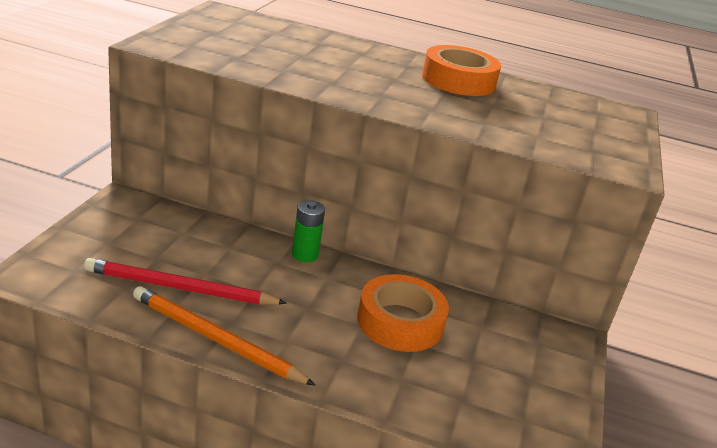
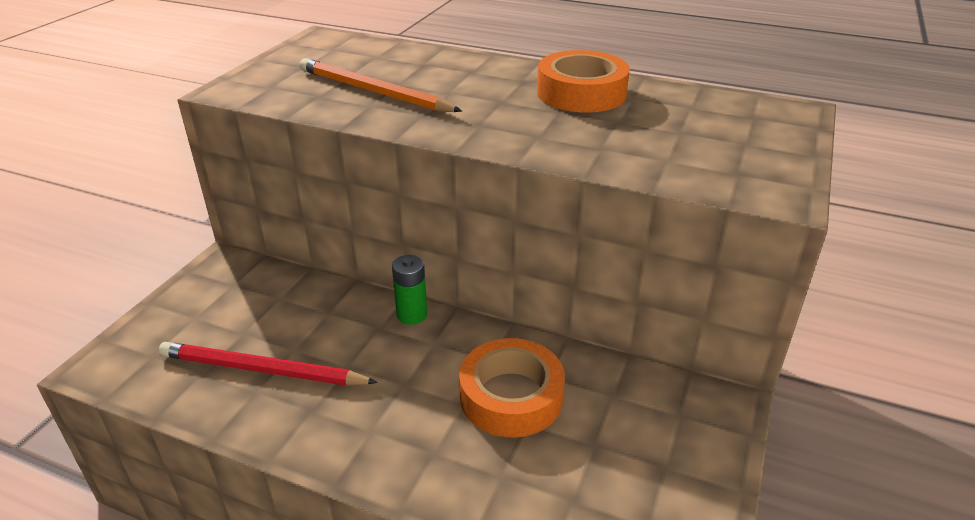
camera: 10 degrees right, 5 degrees up
orange pencil [133,286,316,386] -> orange pencil moved to [300,58,462,112]

